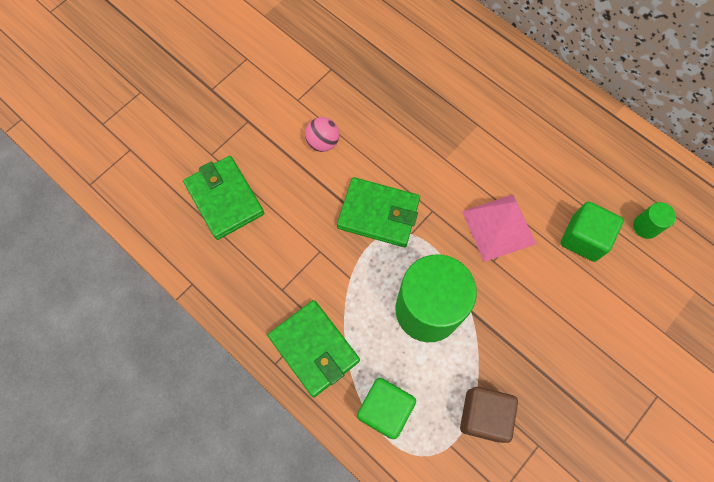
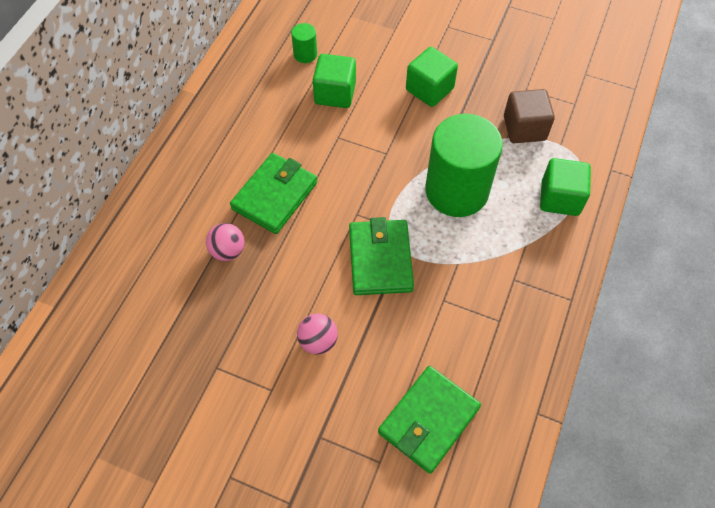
camera: 110 degrees left, 10 degrees down
green wallet [268,300,360,397] -> green wallet moved to [230,153,317,234]
pink pyramid [462,195,536,262] -> none
none -> pink ball [206,223,244,261]
none -> green cube [406,47,458,107]

